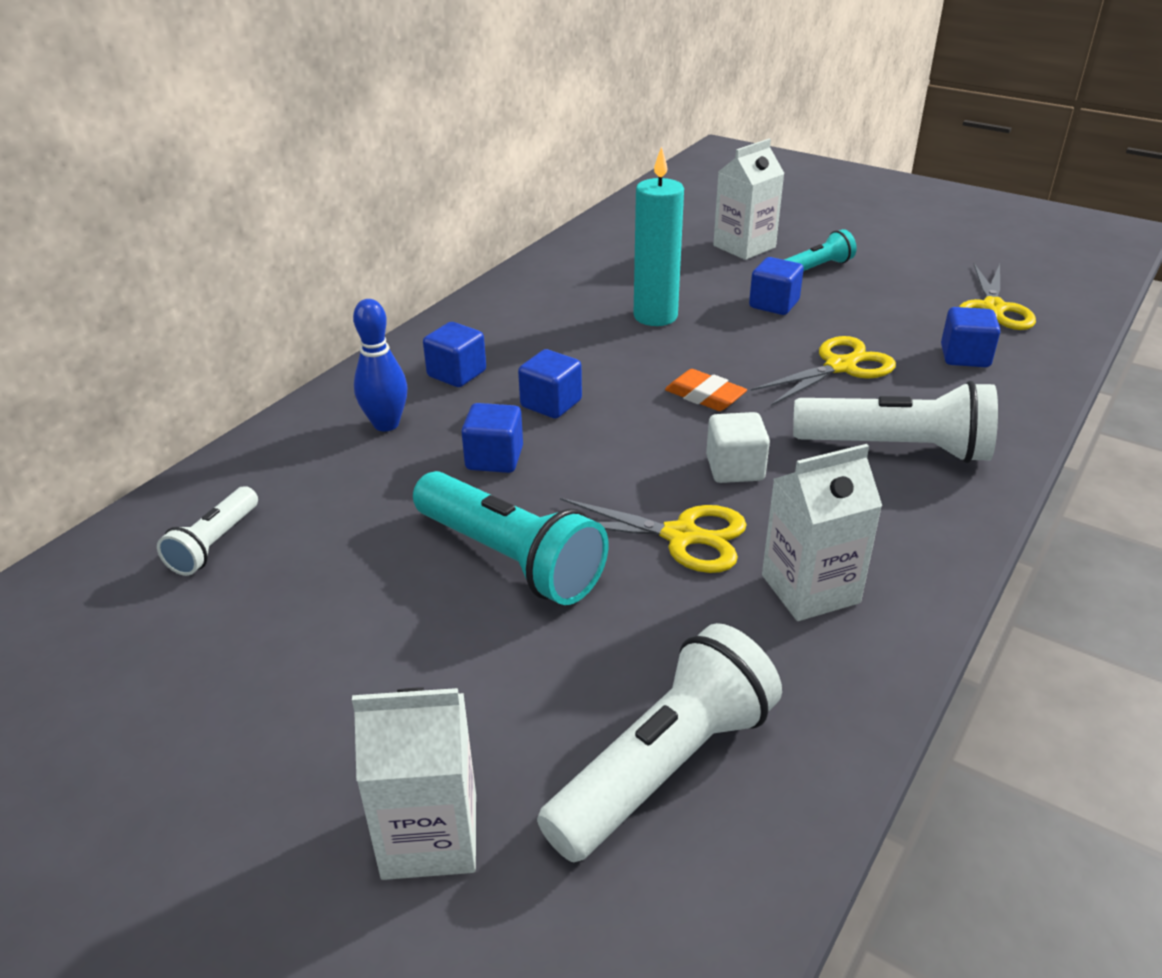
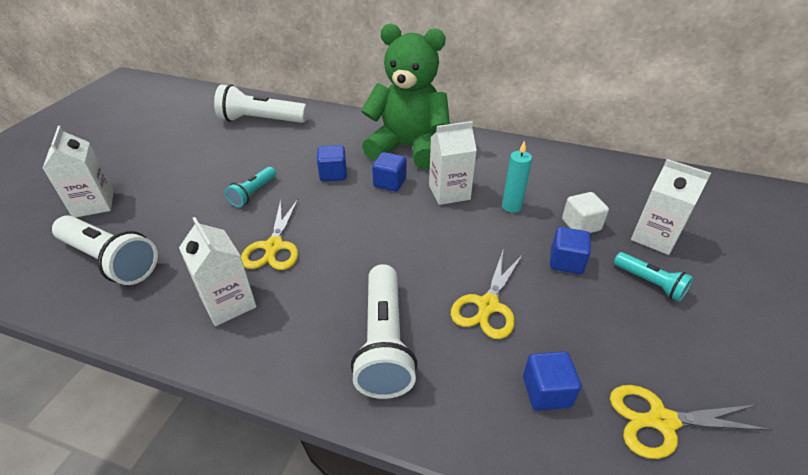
camera: 75 degrees right, 5 degrees up
white flashlight [157,486,258,576] -> white flashlight [214,84,307,123], size x1.81
blue bowling pin [353,299,407,432] -> none
turquoise flashlight [413,471,608,605] -> turquoise flashlight [225,167,276,207], size x0.55
blue cube [423,322,486,387] -> green teddy bear [361,23,450,169]
turquoise candle [634,146,684,326] -> turquoise candle [502,140,532,213], size x0.65
orange eraser [665,369,747,411] -> none
white cube [706,412,770,483] -> white cube moved to [562,192,609,233]
yellow scissors [751,336,896,406] -> yellow scissors turned 75 degrees clockwise [451,251,523,339]
none -> white carton [429,121,477,205]

